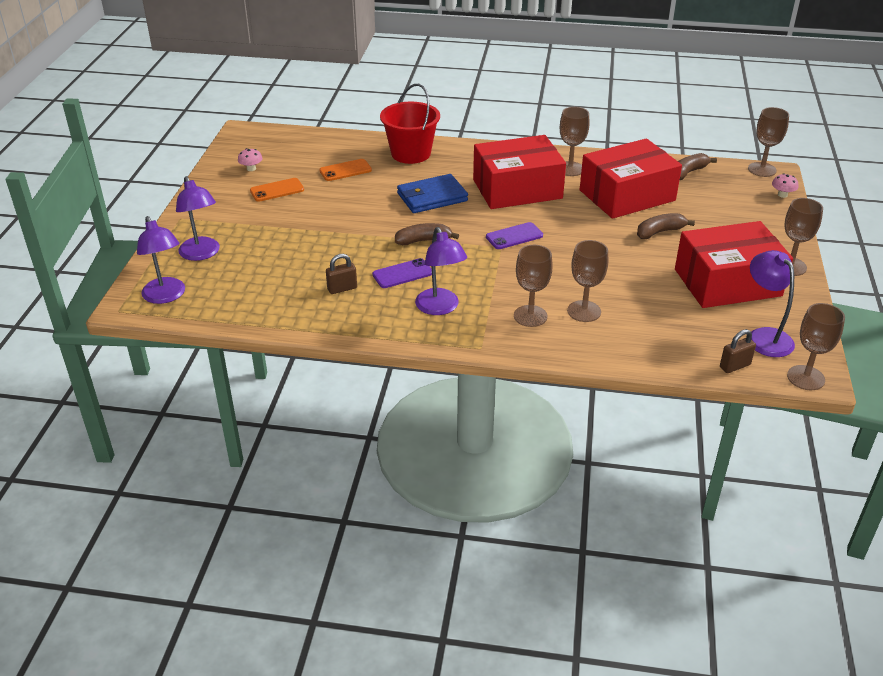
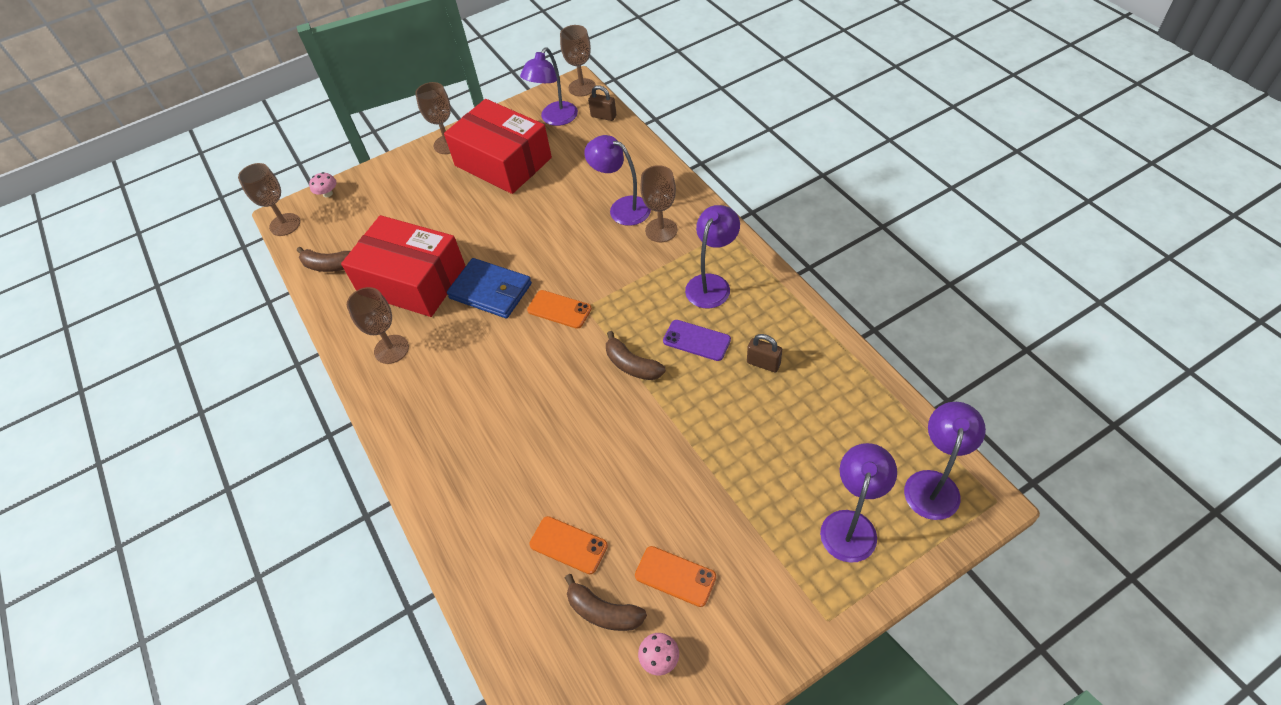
camera: 125 degrees left, 15 degrees up
red bucket [380,84,440,164] -> none
blue wallet [397,174,468,213] -> blue wallet moved to [447,258,532,318]
red box [473,135,566,209] -> none
purple phone [486,222,543,249] -> orange phone [527,290,592,329]
brown goblet [567,240,608,322] -> purple lamp [584,135,651,226]
brown banana [637,213,695,239] -> brown banana moved to [565,574,647,631]

